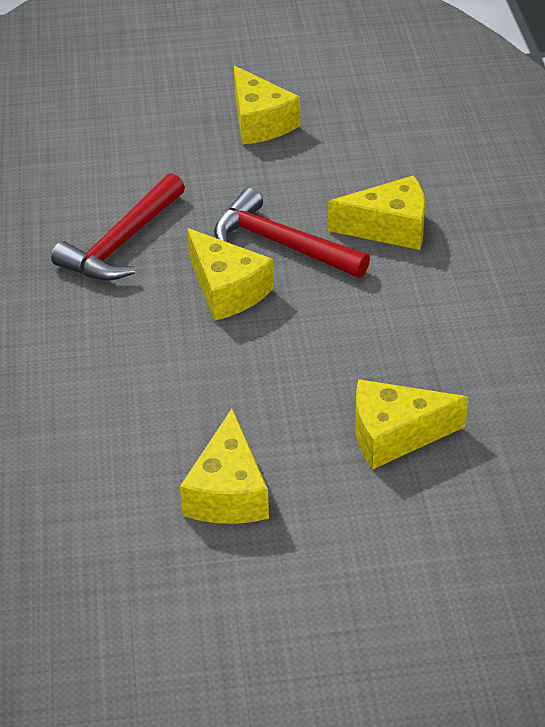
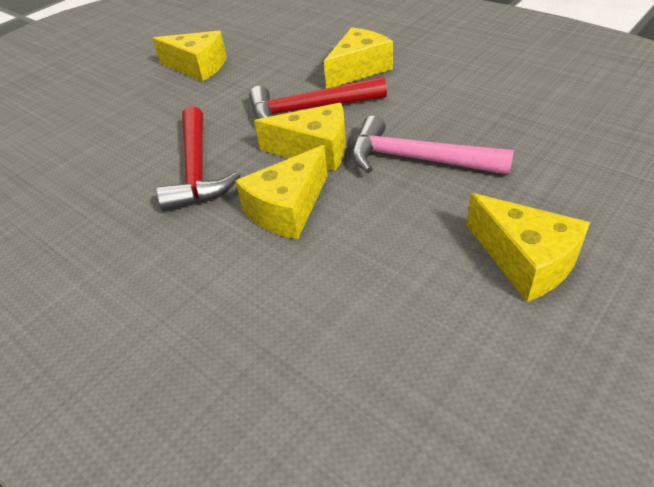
camera: 40 degrees left, 0 degrees up
yellow cheese [355,379,468,469] -> yellow cheese moved to [235,145,328,239]
none -> pink hammer [351,116,514,175]

